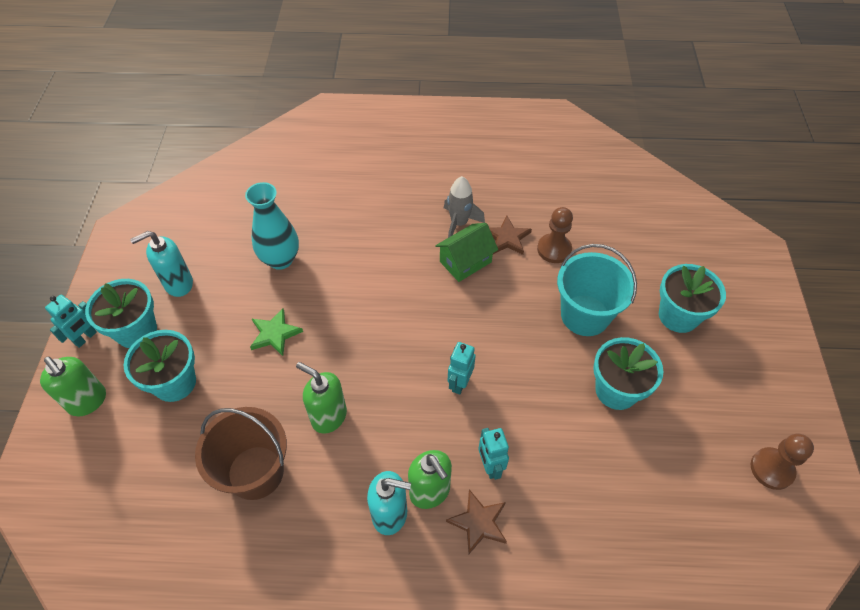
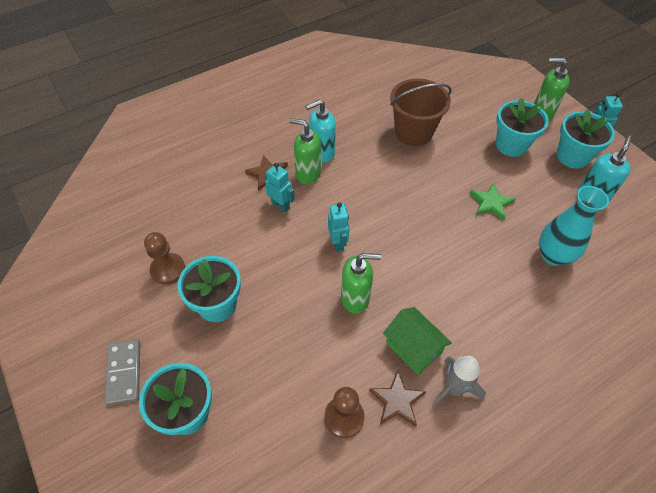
camera: 145 degrees right, 0 degrees up
green soap dispenser [296,362,347,434] -> green soap dispenser moved to [341,253,382,314]
green house [435,223,498,282] -> green house turned 60 degrees counterclockwise [383,307,452,375]
turquoise bucket [557,244,637,336] -> none
brown pawn [751,433,814,490] -> brown pawn moved to [144,232,185,285]
none -> grey domino [105,339,140,405]

